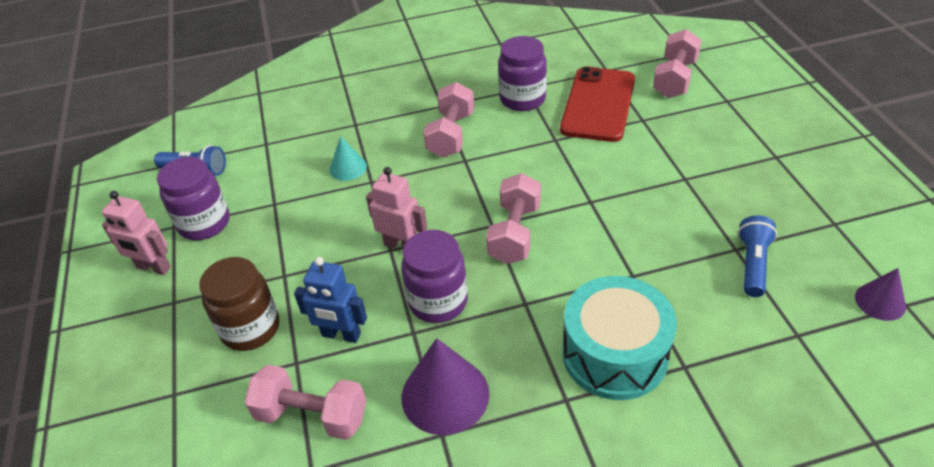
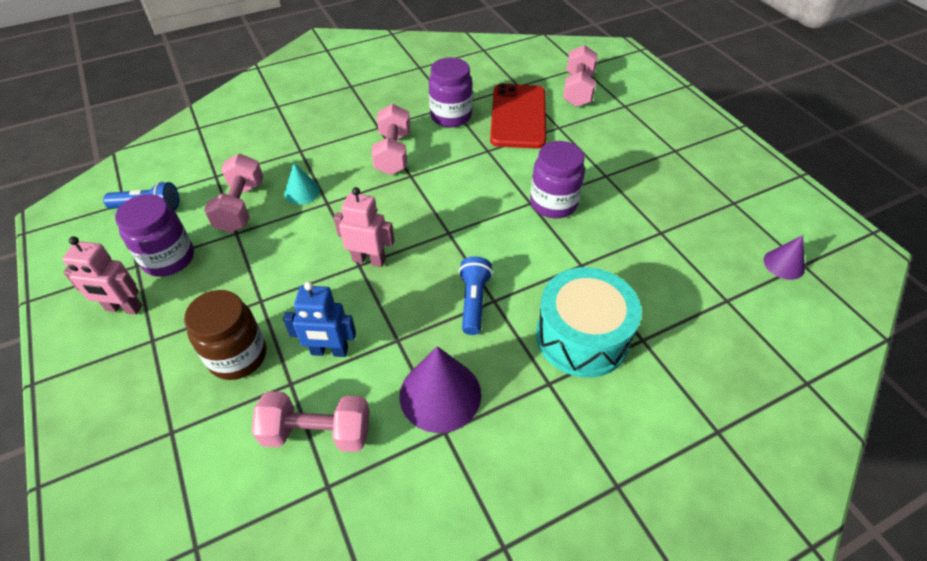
camera: 15 degrees left, 5 degrees up
purple jar [401,230,468,323] -> purple jar moved to [530,141,585,218]
pink dumbbell [486,173,541,264] -> pink dumbbell moved to [204,154,263,233]
blue flashlight [738,215,777,297] -> blue flashlight moved to [459,256,493,335]

